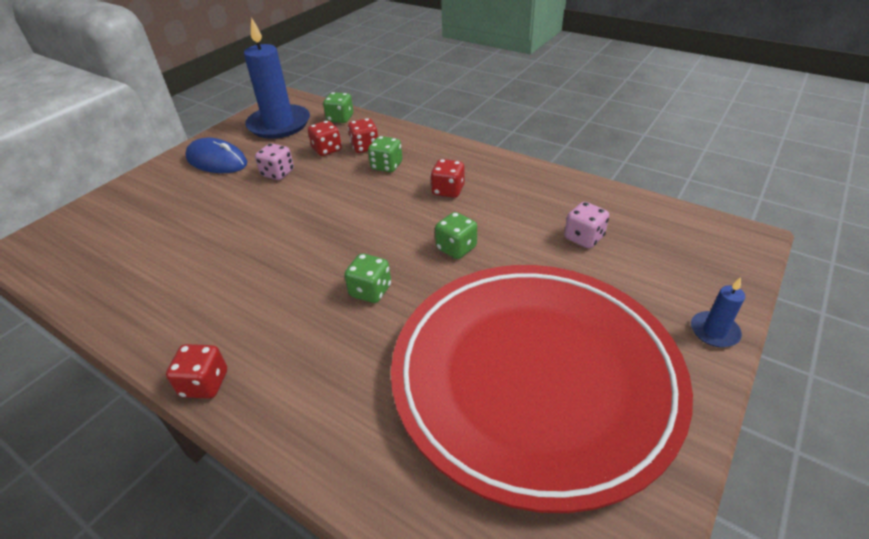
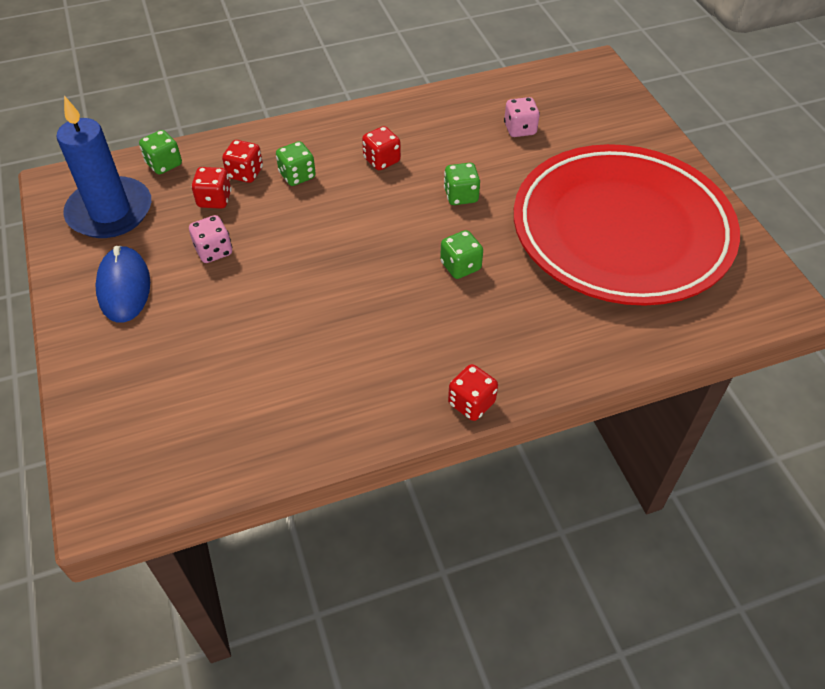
camera: 55 degrees left, 10 degrees up
blue mouse [185,138,247,173] -> blue mouse turned 75 degrees counterclockwise [95,246,150,323]
blue candle [691,277,745,347] -> none

